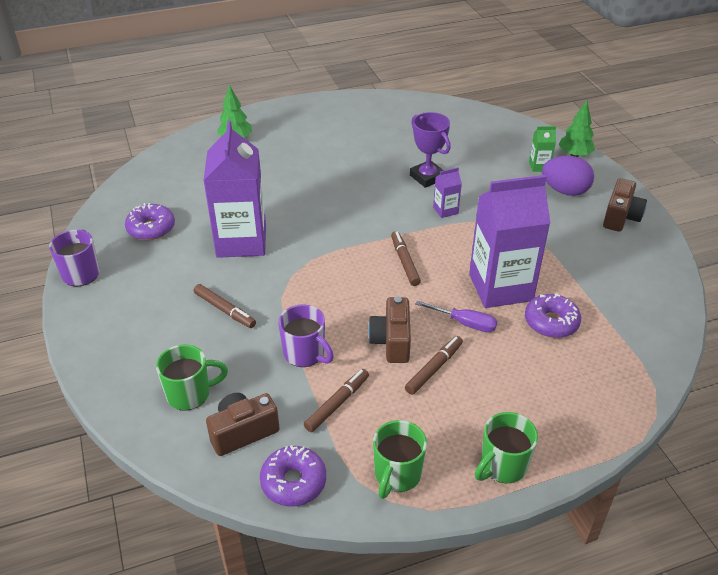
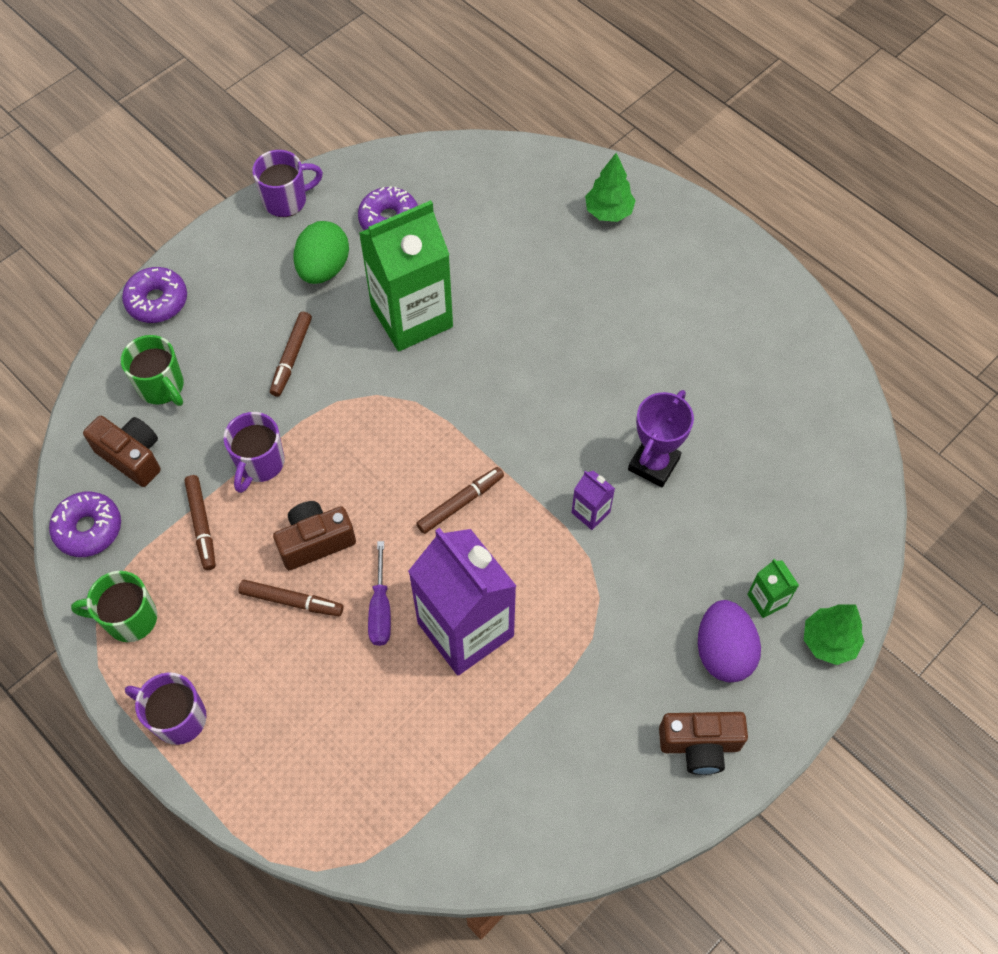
camera: 65 degrees right, 20 degrees up
purple carton [203,121,266,258] -> green carton [359,200,453,351]
brown marker [304,369,369,432] -> brown marker turned 60 degrees clockwise [184,475,216,570]
green mug [475,412,538,483] -> purple mug [125,672,207,745]
purple donut [525,293,581,338] -> purple donut moved to [122,267,187,323]
none -> green egg [293,221,349,284]

